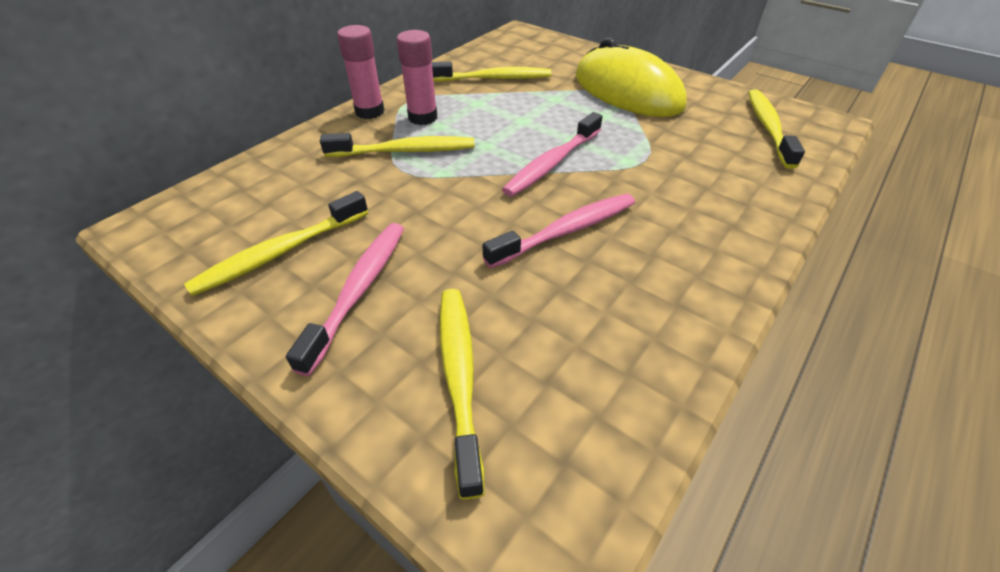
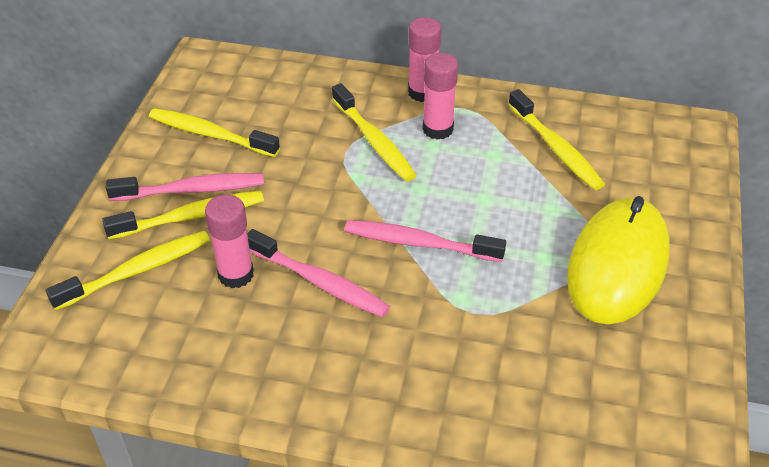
camera: 65 degrees right, 0 degrees up
yellow toothbrush [748,89,805,169] -> yellow toothbrush moved to [103,190,264,240]
none -> pink glue stick [205,194,254,288]

